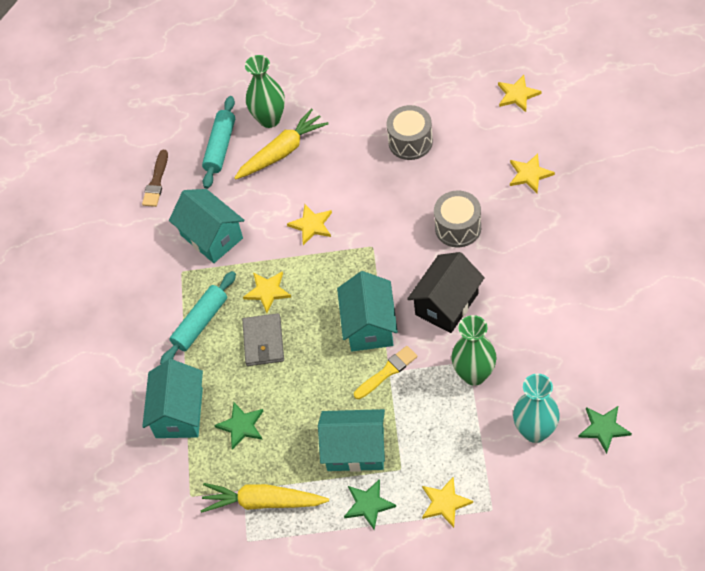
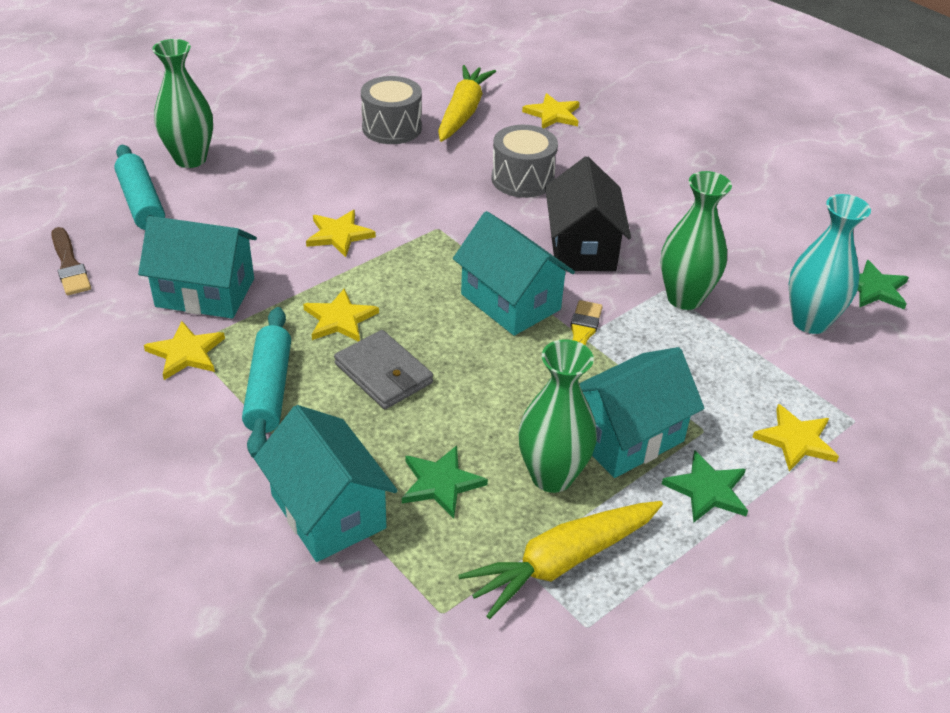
camera: 45 degrees left, 15 degrees down
yellow carrot [234,108,328,179] -> yellow carrot moved to [438,65,496,142]
yellow star [498,75,542,112] -> yellow star moved to [144,321,225,380]
none -> green vase [519,339,597,493]

